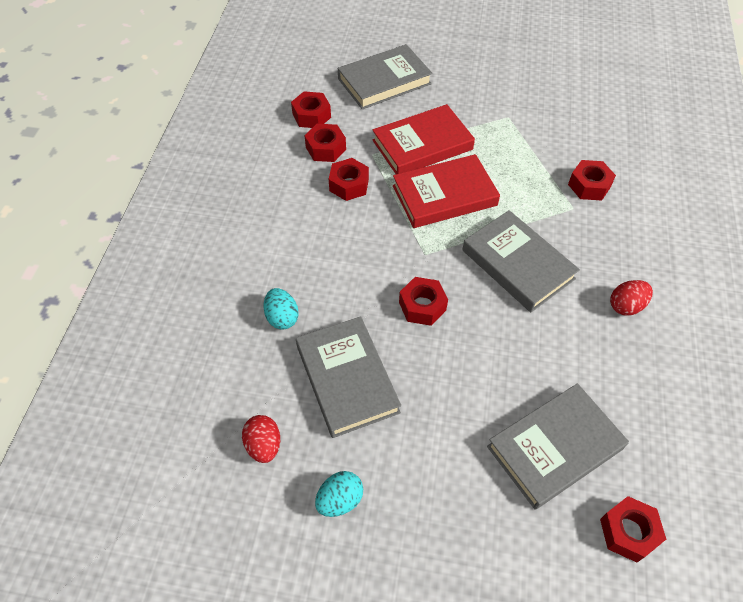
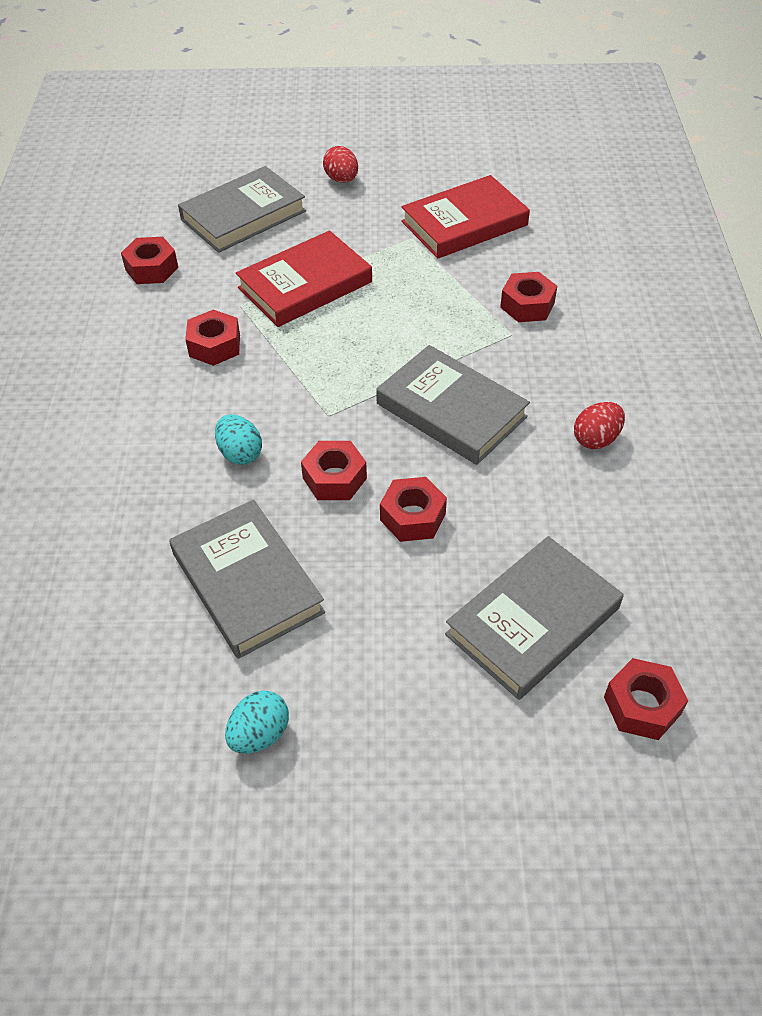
camera: 10 degrees left, 5 degrees down
red egg [242,415,280,463] -> red egg moved to [323,146,358,183]
turquoise egg [263,288,299,330] -> turquoise egg moved to [215,415,262,465]
red nut [304,124,346,162] -> red nut moved to [380,477,447,542]
red book [393,154,500,228] -> red book moved to [401,175,530,259]

